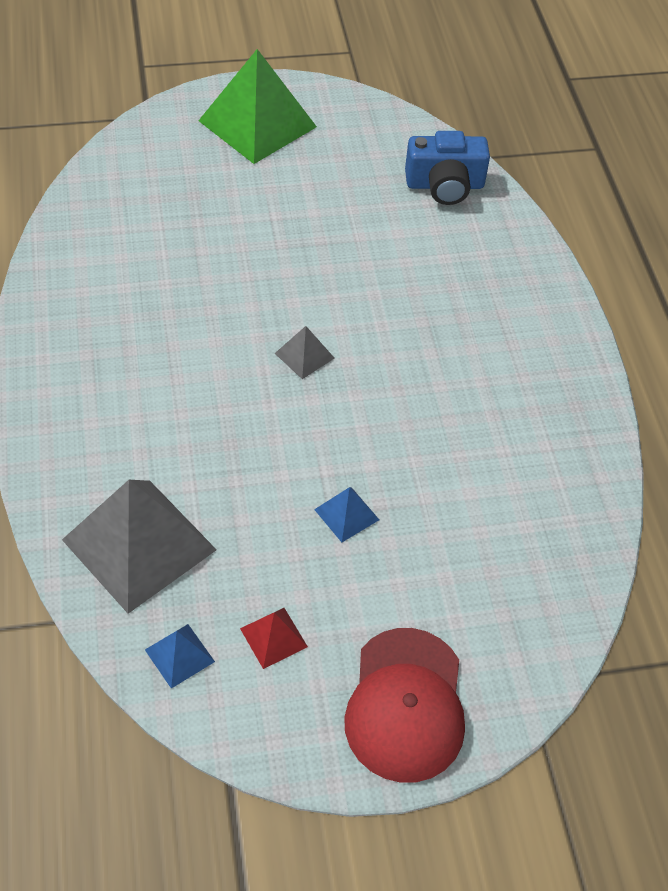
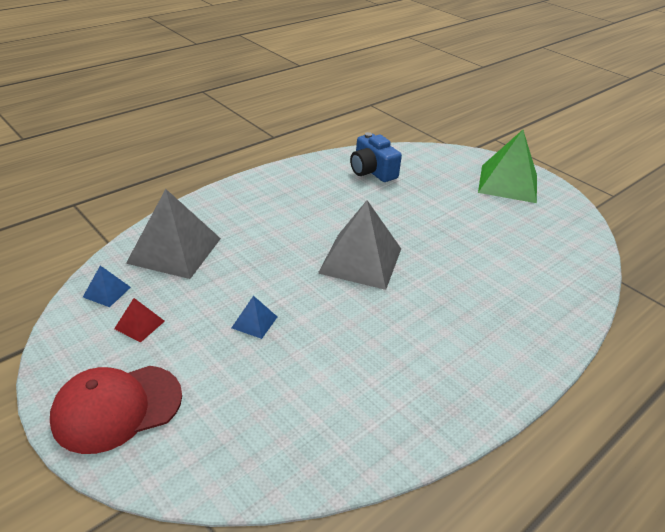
camera: 60 degrees right, 15 degrees down
grey pyramid [275,326,335,379] -> grey pyramid [318,200,401,290], size x2.28
blue camera [405,131,490,205] -> blue camera moved to [350,132,402,182]

